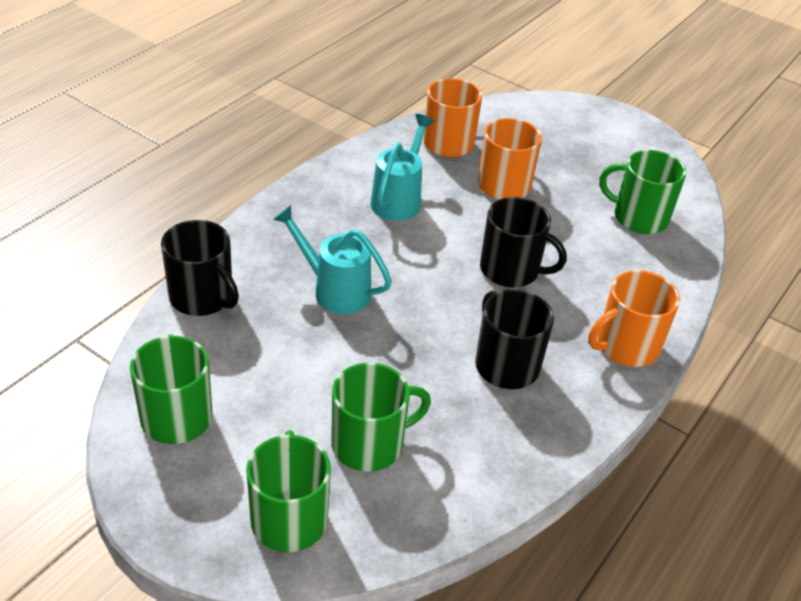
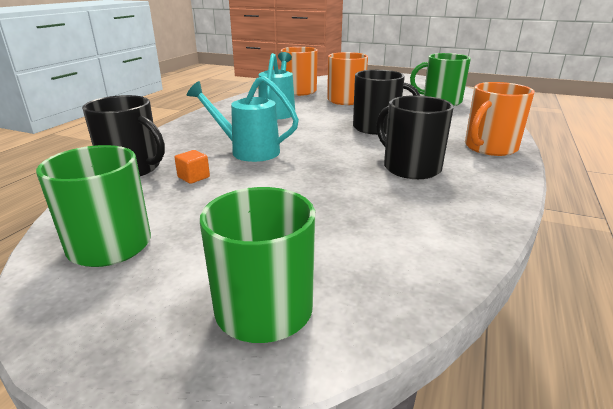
camera: 10 degrees left, 15 degrees down
green mug [331,363,431,472] -> none
none -> orange cube [175,150,210,184]

